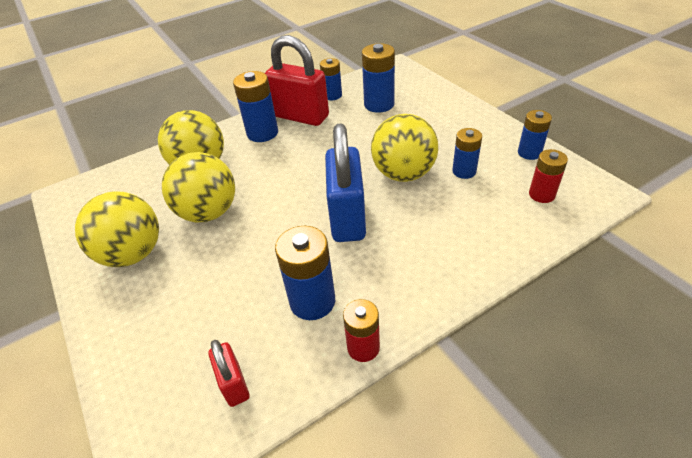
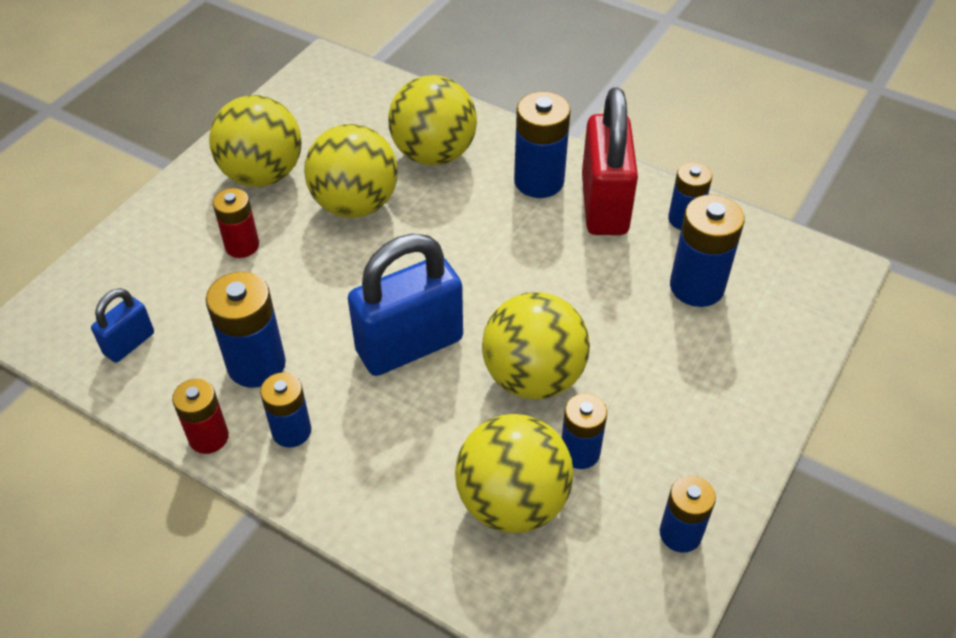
camera: 60 degrees right, 5 degrees up
red padlock [208,340,249,407] -> blue padlock [91,288,154,362]
red battery [529,149,568,203] -> red battery moved to [213,188,259,258]
none -> blue battery [260,372,311,447]
none -> yellow ball [455,414,573,533]

